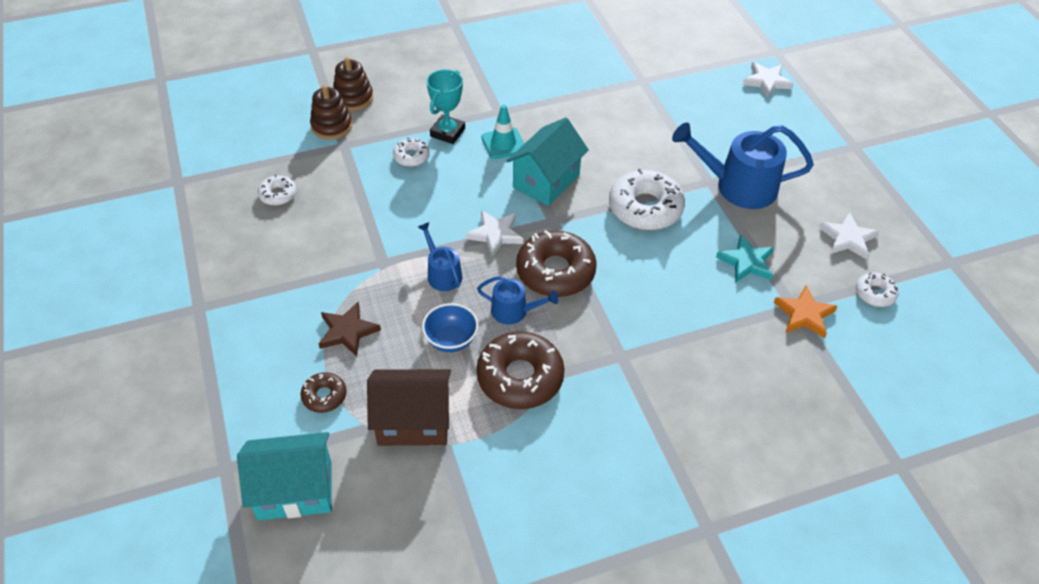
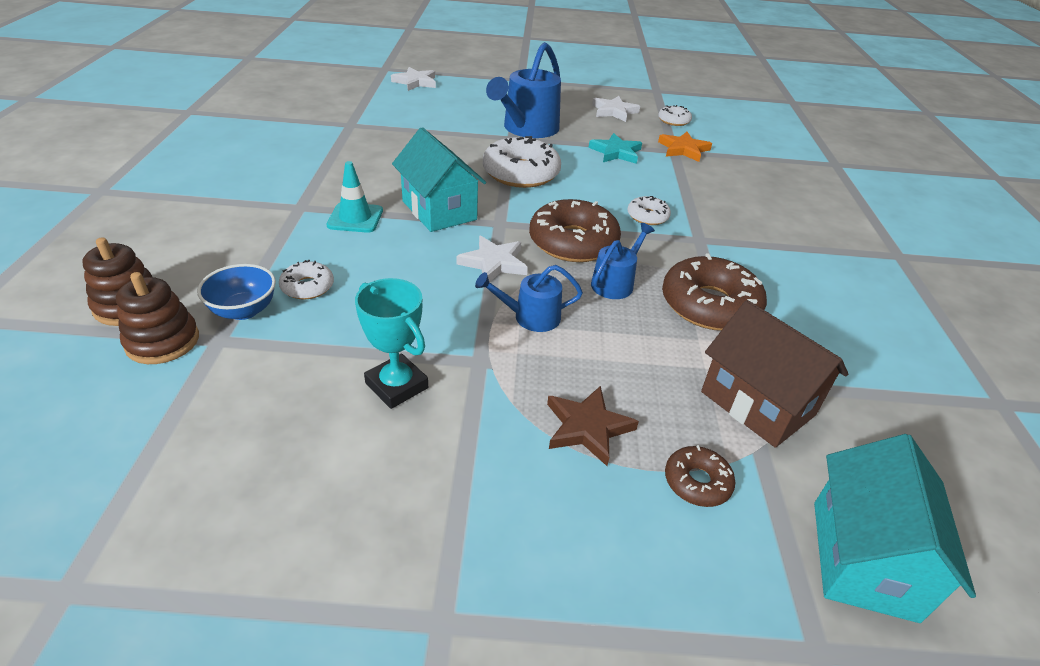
camera: 70 degrees left, 10 degrees down
white donut [258,175,296,206] -> white donut moved to [628,196,671,225]
brown house [367,369,451,446] -> brown house turned 60 degrees counterclockwise [701,300,848,448]
blue bowl [422,303,479,352] -> blue bowl moved to [197,264,276,320]
turquoise trophy [427,69,465,144] -> turquoise trophy moved to [355,278,428,409]

